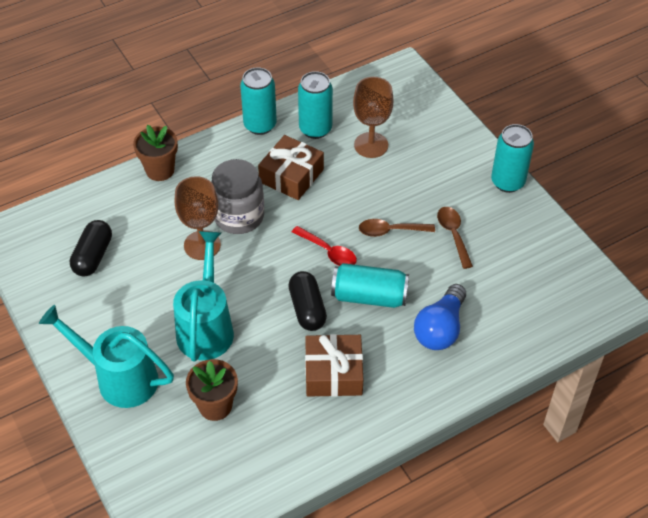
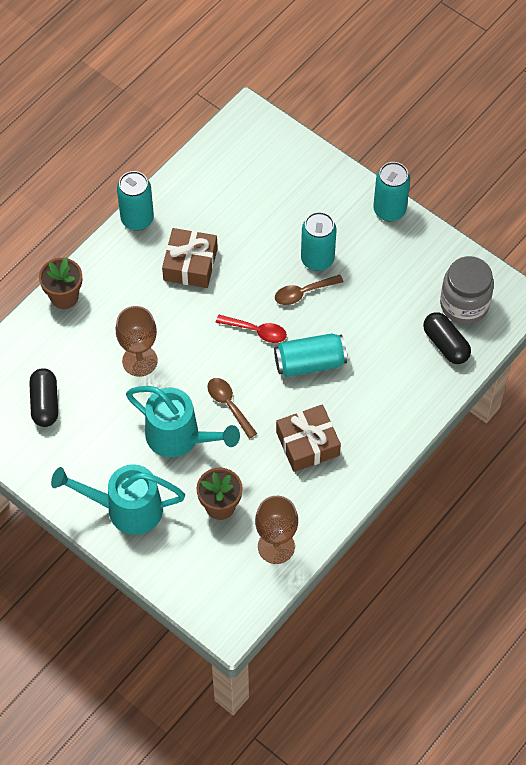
camera: 20 degrees left, 10 degrees up
turquoise watering can [173,231,234,361] -> turquoise watering can turned 135 degrees clockwise [126,386,240,457]
grey jar [211,159,264,234] -> grey jar moved to [440,256,494,324]
black capsule [288,271,327,331] -> black capsule moved to [423,312,471,364]
turquoise can [298,71,333,139] -> turquoise can moved to [301,212,336,271]
brown goblet [353,77,394,158] -> brown goblet moved to [255,496,298,564]
blue light bulb [414,284,466,350] -> none
brown spoon [437,207,473,269] -> brown spoon moved to [208,378,257,439]

